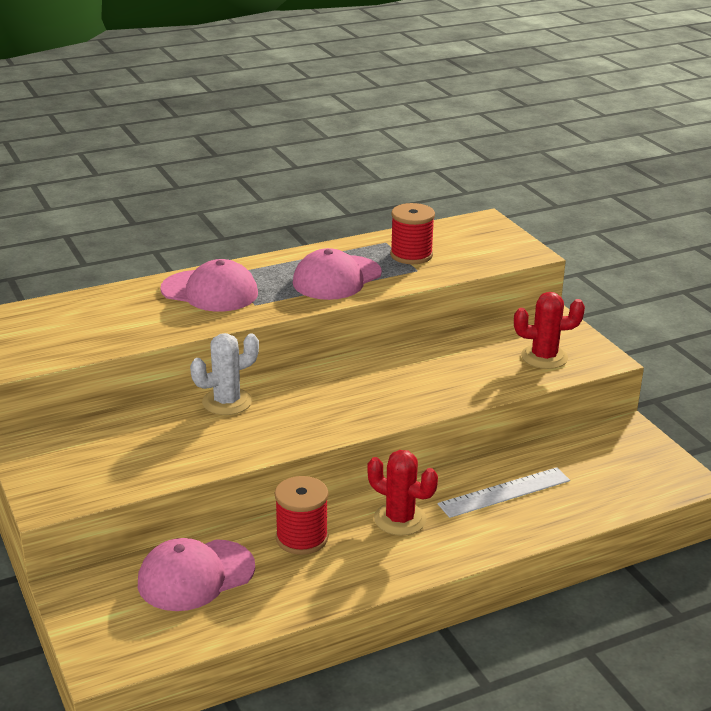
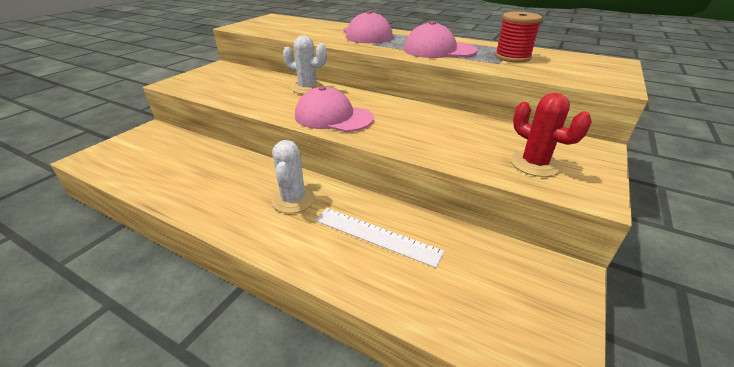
camera: 55 degrees right, 5 degrees up
pink cap [138,538,255,611] -> pink cap moved to [295,86,374,132]
red spool [275,476,328,555] -> none
red cactus [367,450,438,535] -> white cactus [271,140,315,213]

